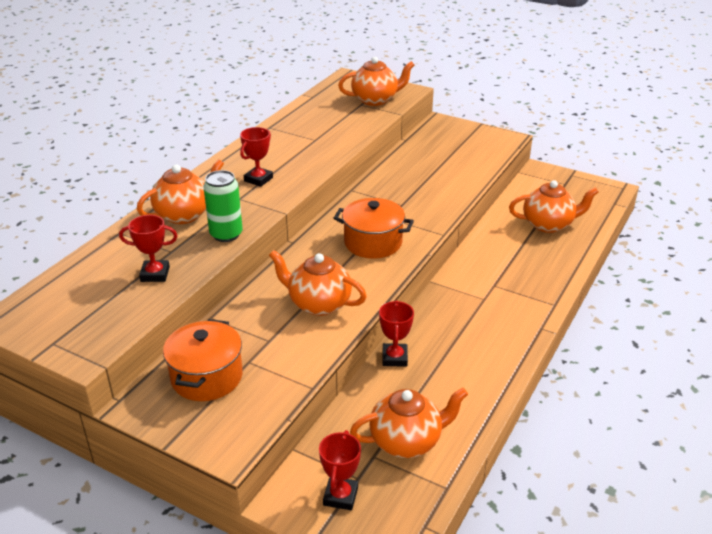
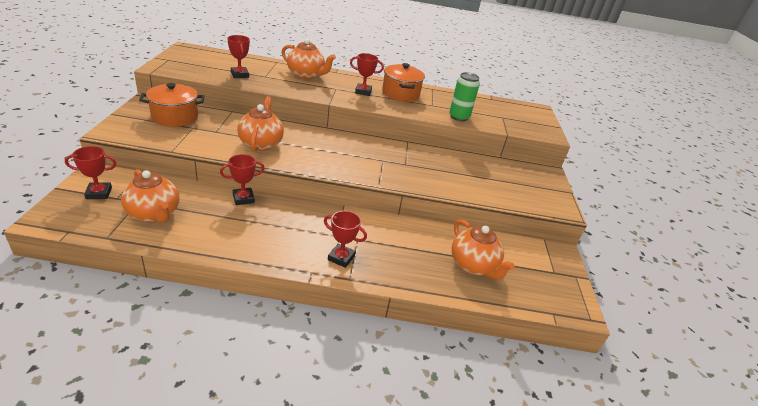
camera: 60 degrees right, 0 degrees up
green can [203,170,243,242] -> green can moved to [449,72,480,121]
orange pot [333,198,414,259] -> orange pot moved to [382,63,425,102]
orange teapot [338,57,415,106] -> none
none -> red trophy [324,211,367,268]

